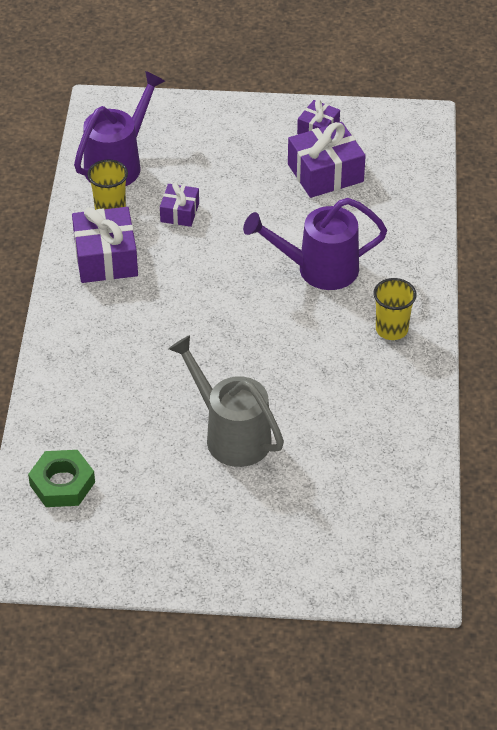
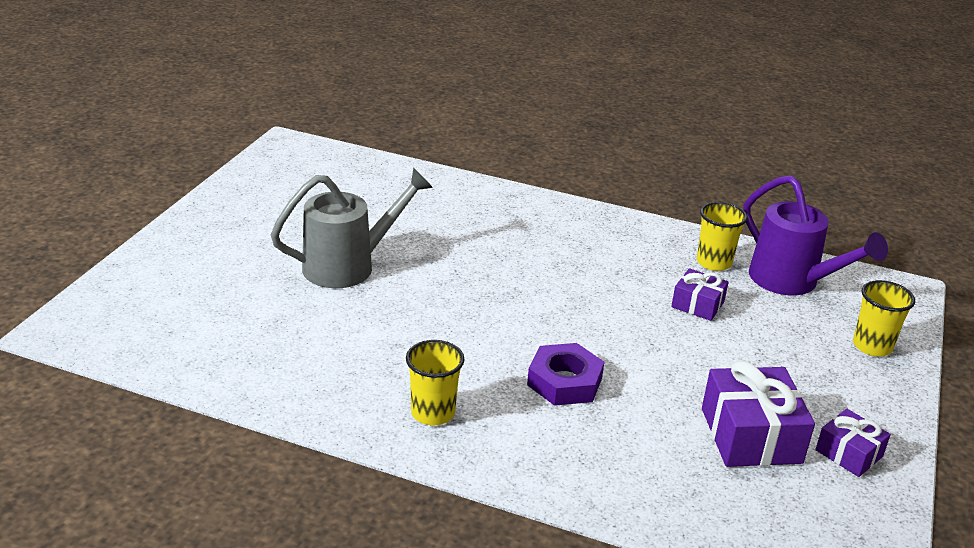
camera: 105 degrees right, 15 degrees down
green nut [28,450,95,507] -> none
purple gift [72,207,138,283] -> none
purple watering can [243,198,387,290] -> purple nut [527,343,604,406]
none -> yellow cup [853,280,915,356]

